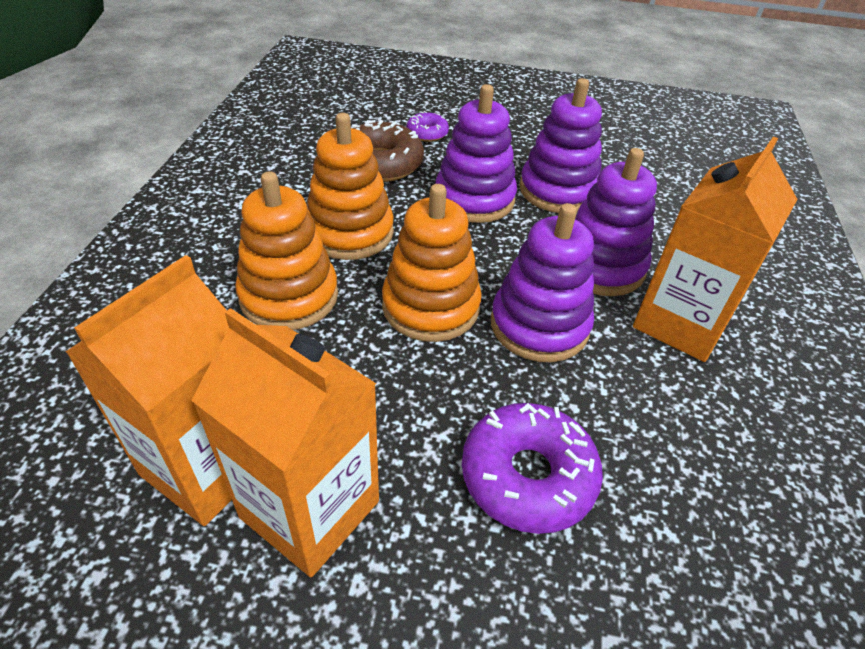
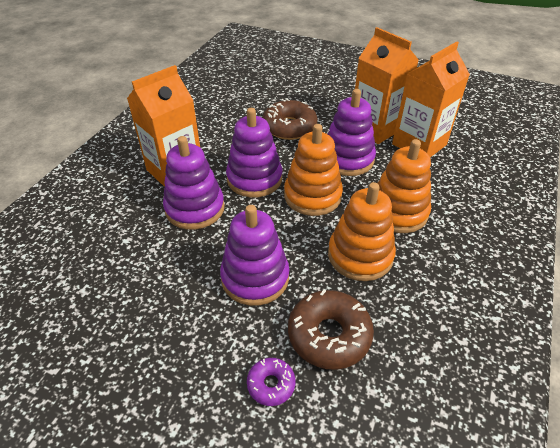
camera: 165 degrees left, 0 degrees up
purple donut [462,403,603,534] -> brown donut [262,98,318,140]
purple stacking toy [519,78,602,213] -> purple stacking toy moved to [328,89,376,176]

